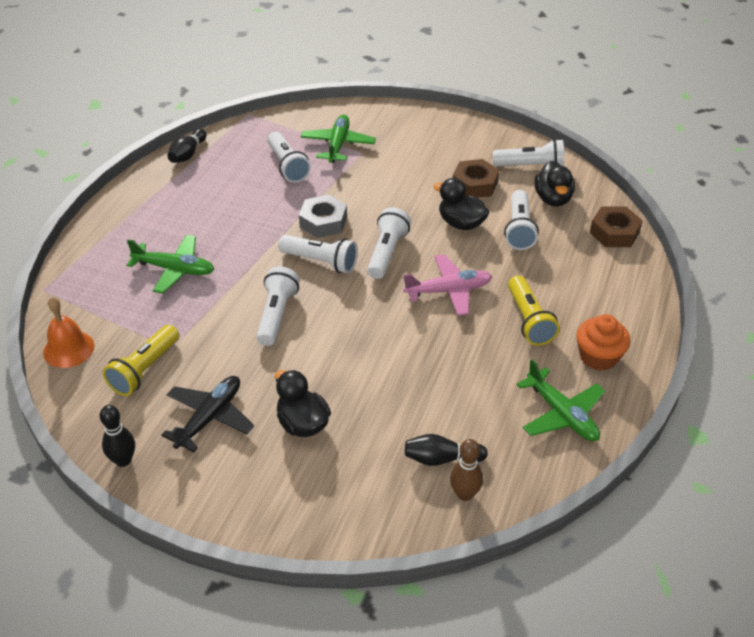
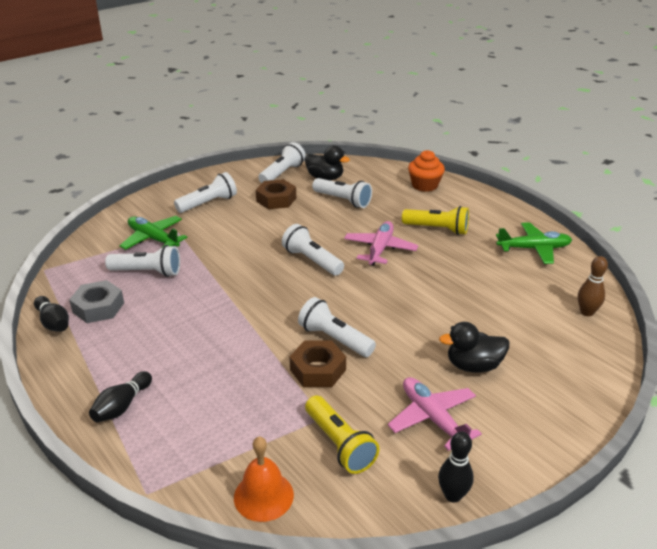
camera: 60 degrees left, 10 degrees down
green plane [127,235,214,294] -> none
black plane [161,376,254,452] -> pink plane [388,377,482,451]
white flashlight [278,235,358,273] -> white flashlight moved to [174,172,237,213]
grey nut [299,195,347,238] -> grey nut moved to [69,280,124,323]
black bowling pin [405,434,488,466] -> black bowling pin moved to [89,371,152,422]
black duck [433,178,489,230] -> none
orange cupcake [576,314,630,371] -> orange cupcake moved to [408,150,445,192]
brown nut [590,206,643,247] -> brown nut moved to [289,341,346,387]

